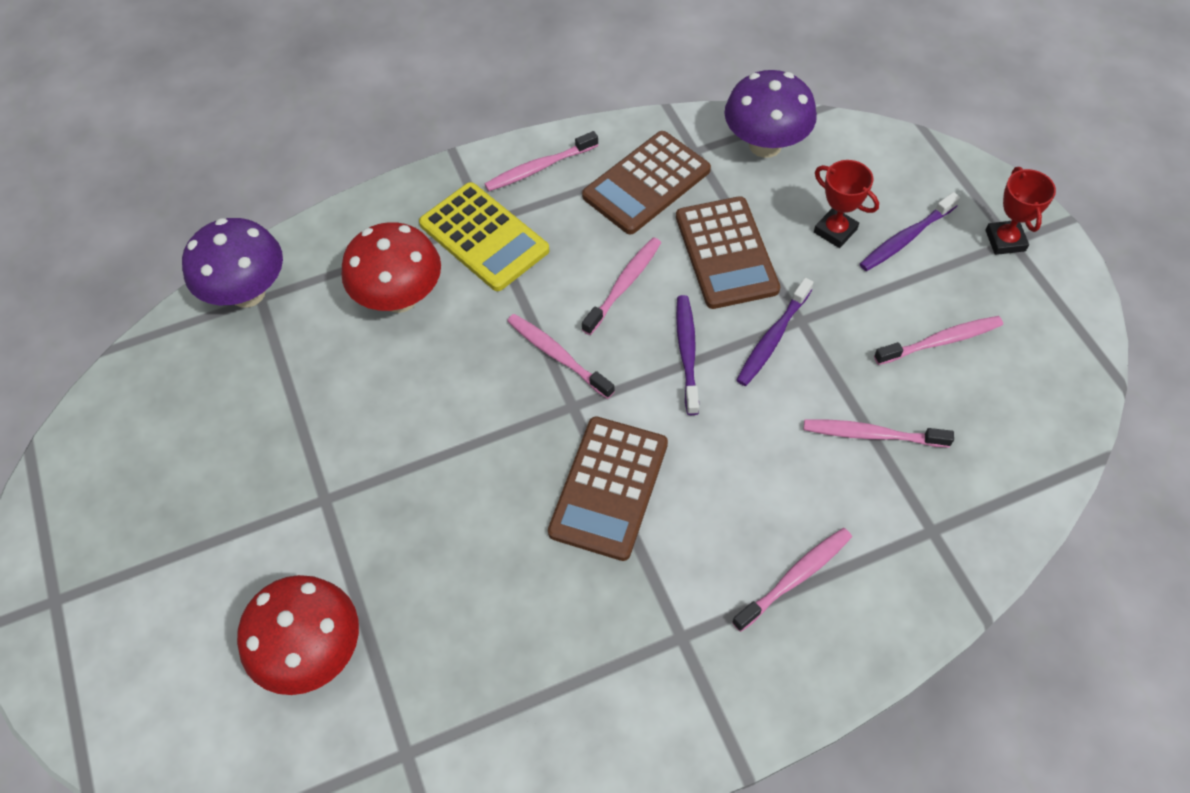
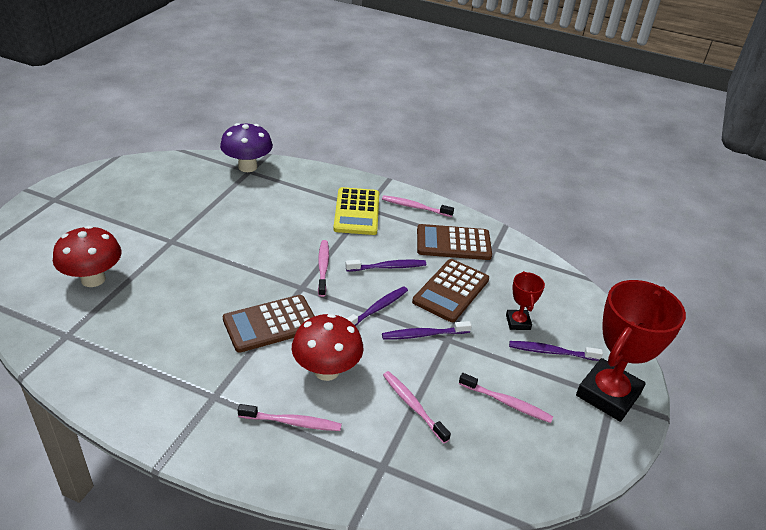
camera: 40 degrees right, 20 degrees down
red mushroom [342,222,441,313] -> red mushroom moved to [292,314,364,381]
pink toothbrush [582,237,661,335] -> purple toothbrush [345,260,426,271]
purple mushroom [724,70,817,158] -> none
red trophy [985,167,1056,255] -> red trophy [576,280,686,422], size x2.09

